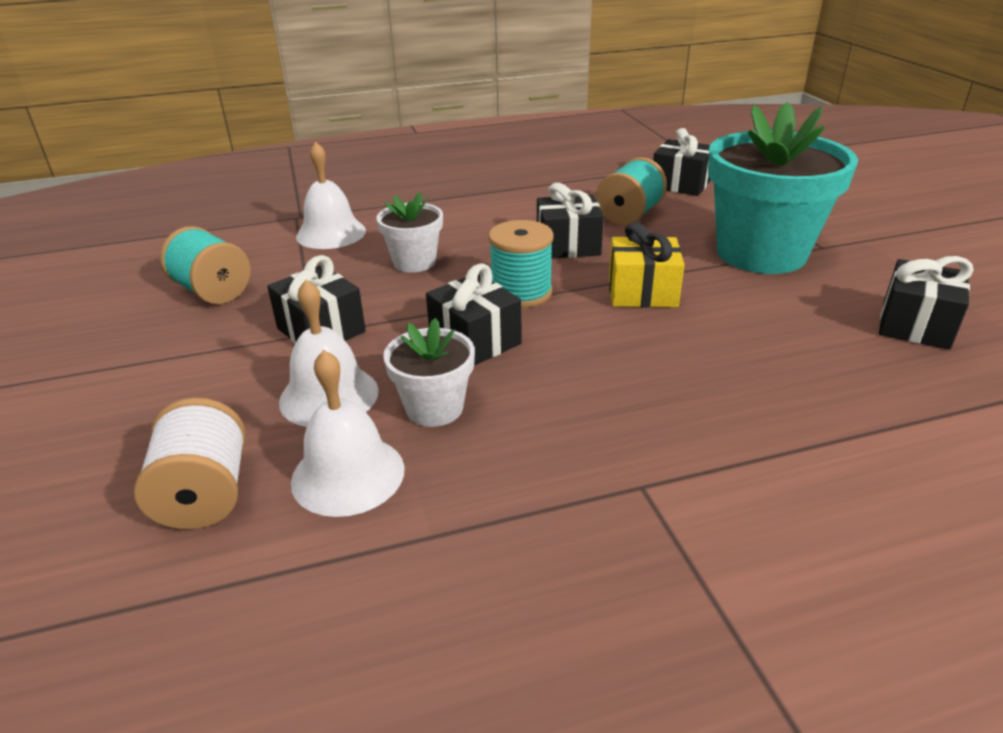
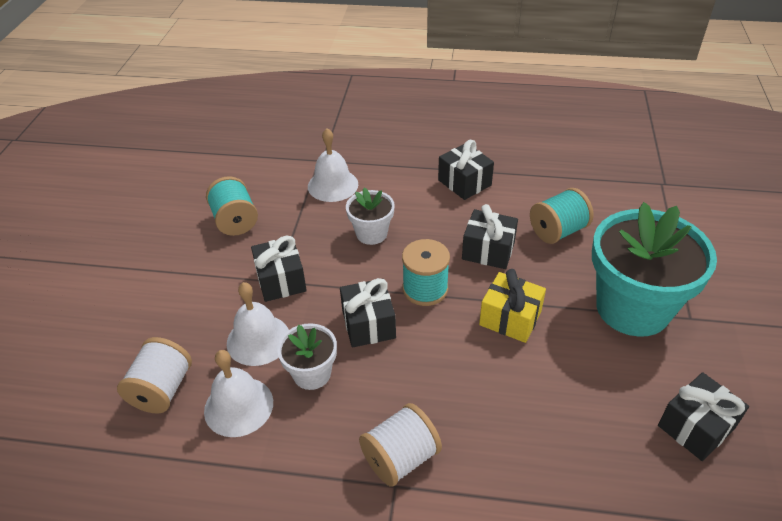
camera: 25 degrees right, 10 degrees up
black gift [653,128,711,196] -> black gift moved to [438,140,494,200]
none -> white spool [359,403,442,487]

